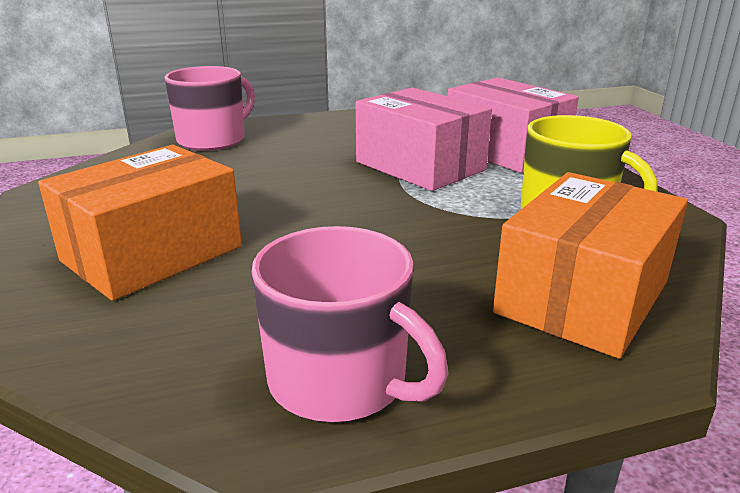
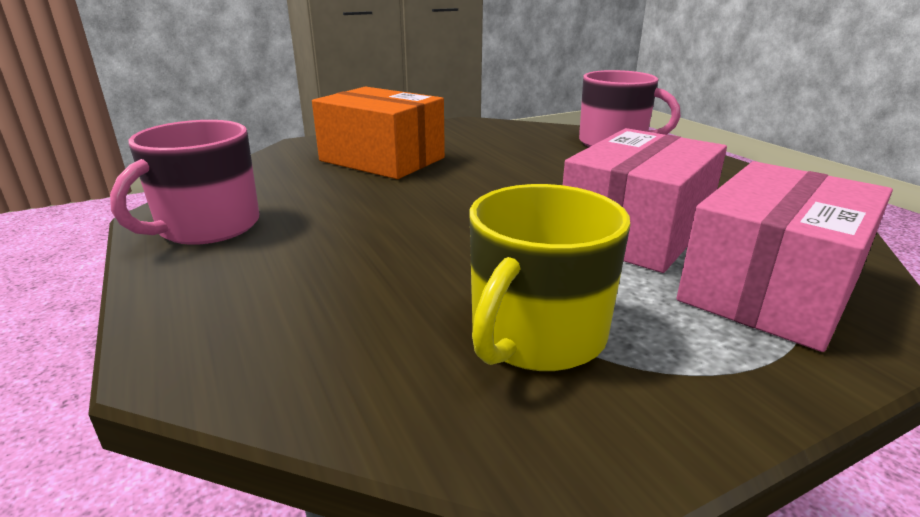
camera: 80 degrees right, 0 degrees up
orange box [493,172,688,359] -> none

